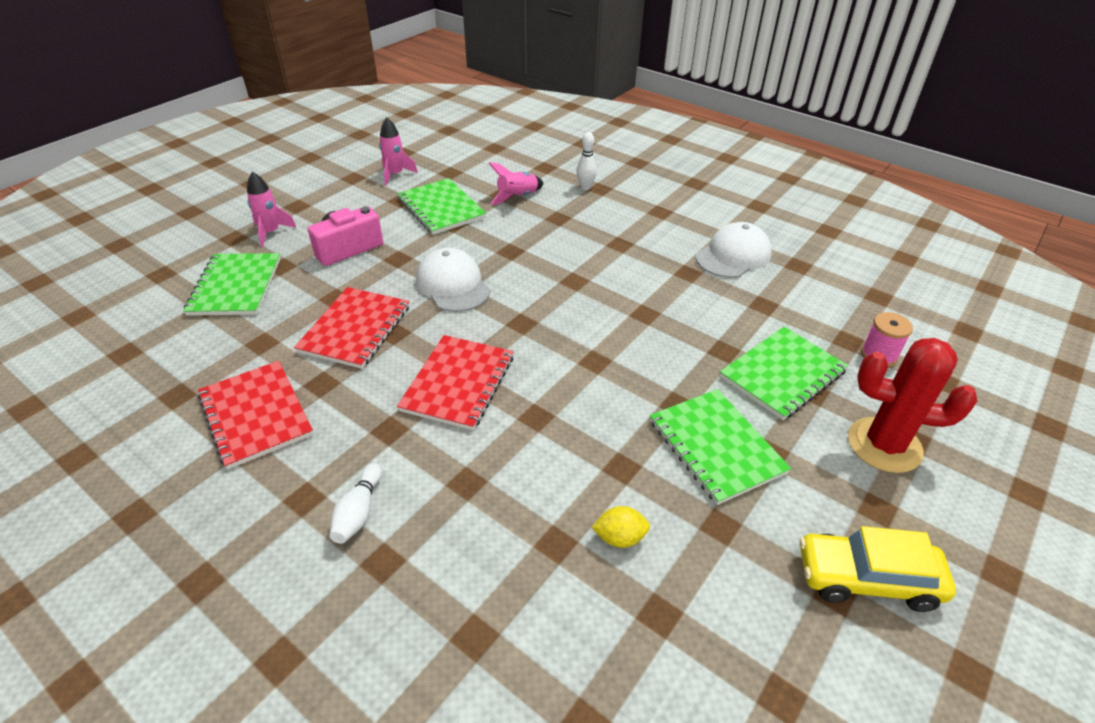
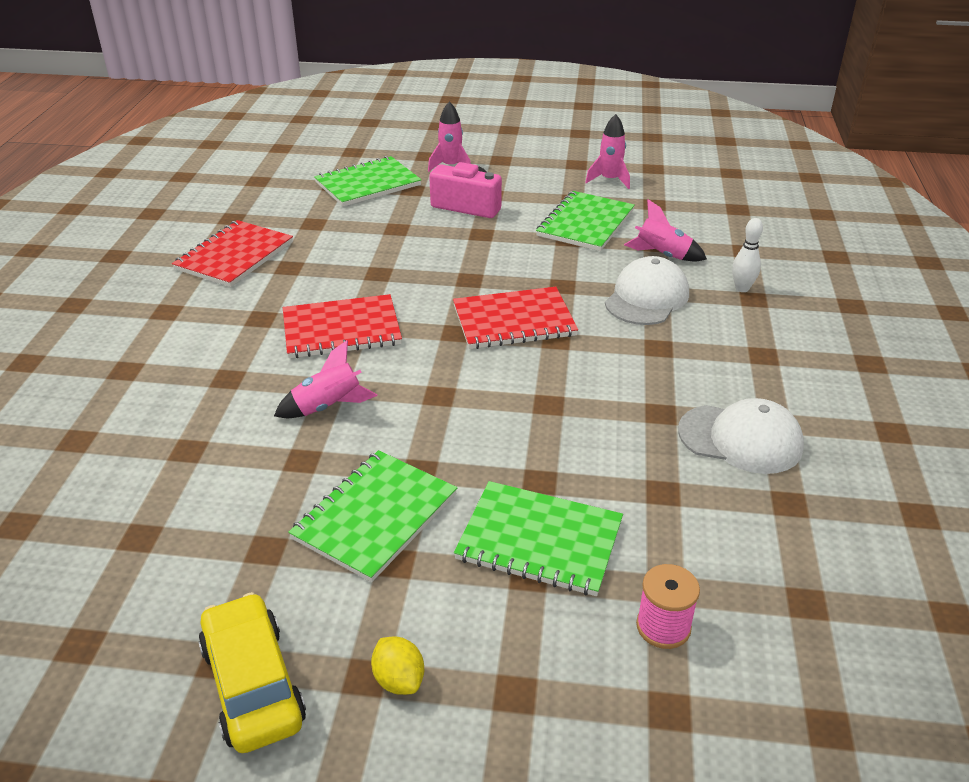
camera: 60 degrees right, 5 degrees down
red notebook [294,287,410,369] -> red notebook moved to [453,287,578,349]
white bowling pin [329,463,382,544] -> none
white cap [416,248,490,312] -> white cap moved to [605,256,689,325]
yellow lemon [591,506,650,548] -> yellow lemon moved to [371,636,424,695]
red cactus [848,338,977,473] -> none
none -> pink rocket [274,340,378,418]

